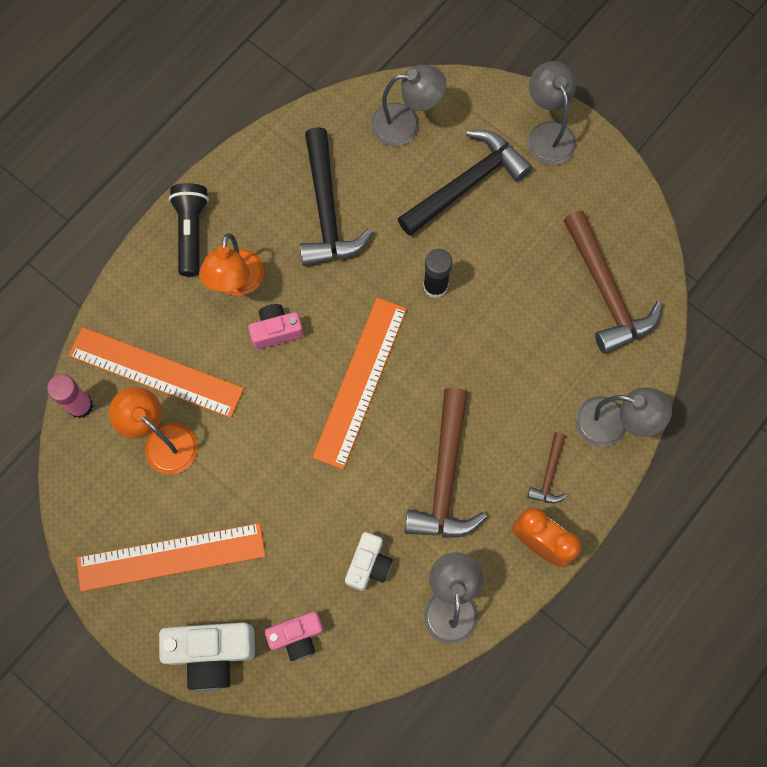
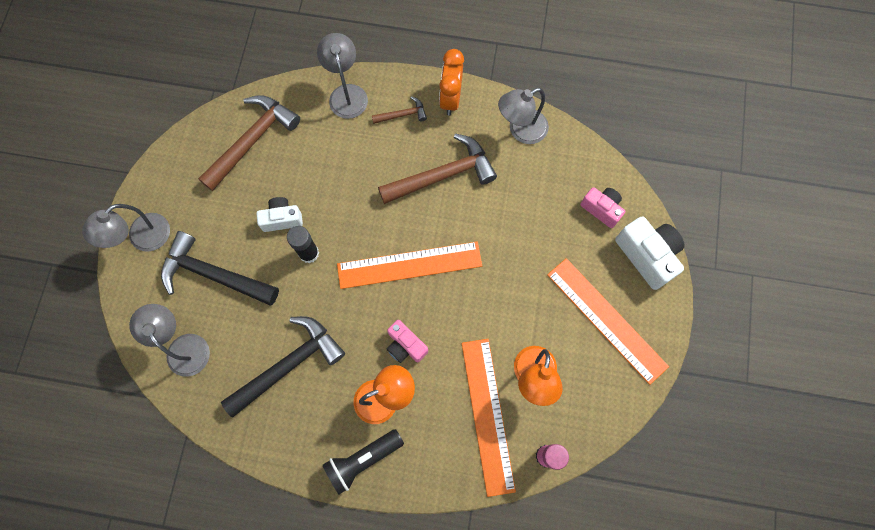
camera: 120 degrees left, 0 degrees up
white camera [345,532,393,591] -> white camera moved to [256,197,303,232]

